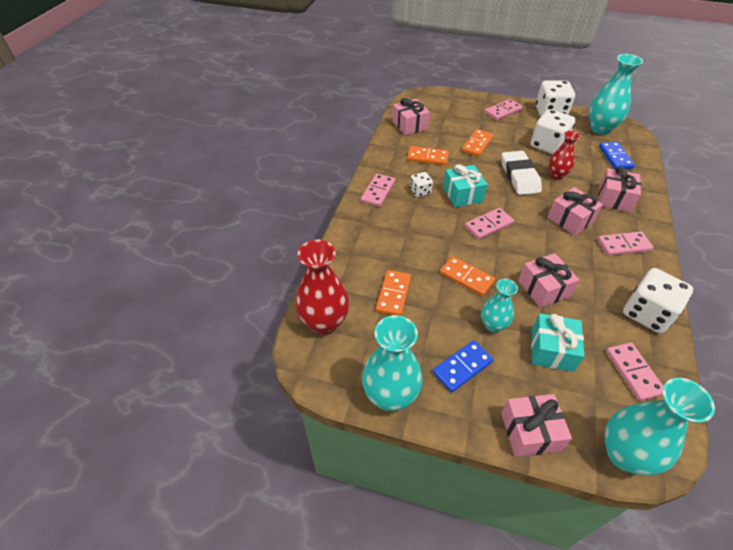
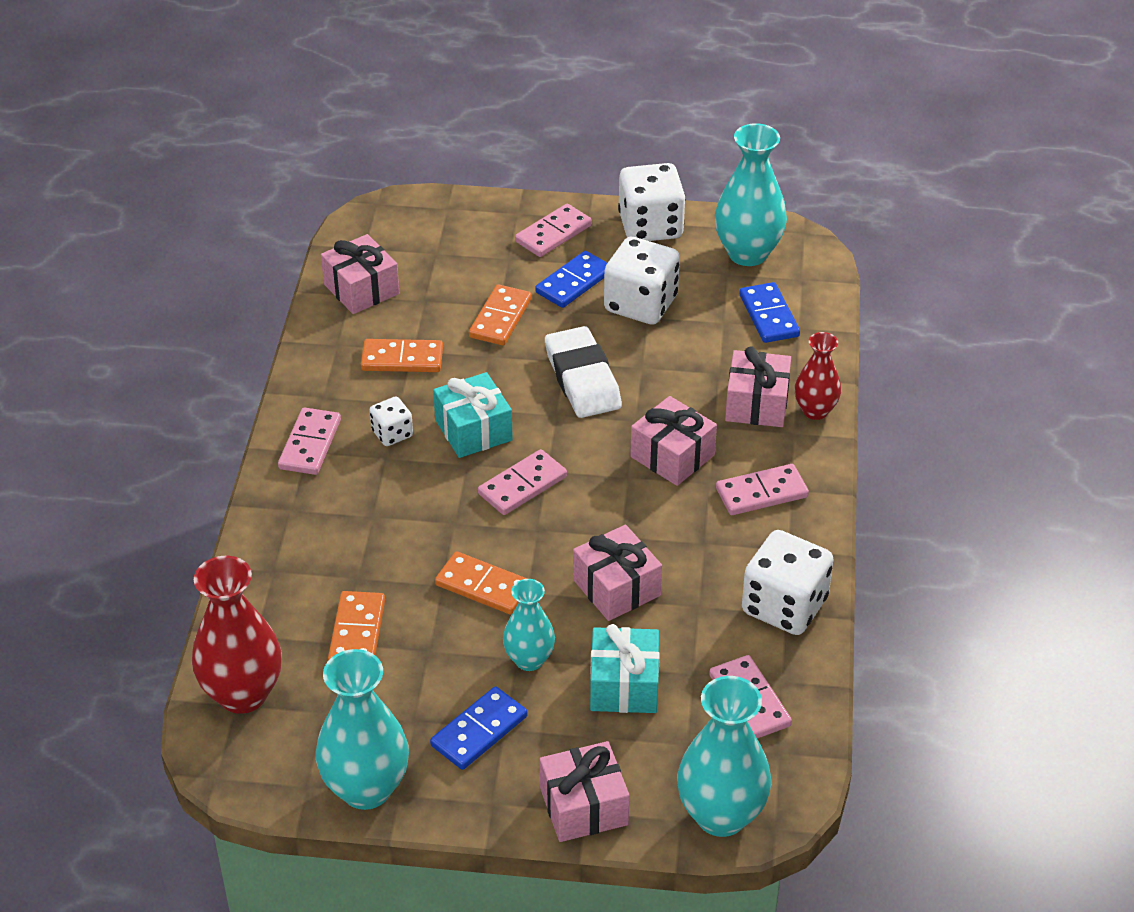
camera: 10 degrees left, 5 degrees down
red vase [549,130,580,180] -> red vase moved to [795,332,841,420]
none -> blue domino [535,251,607,308]

